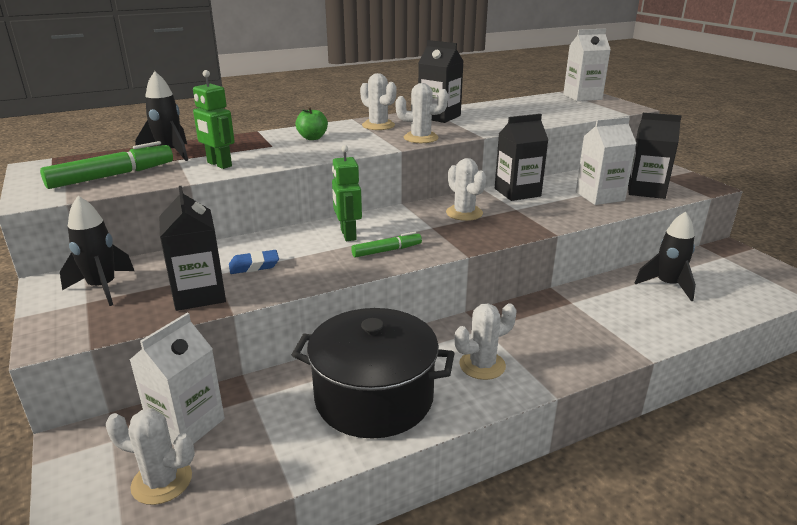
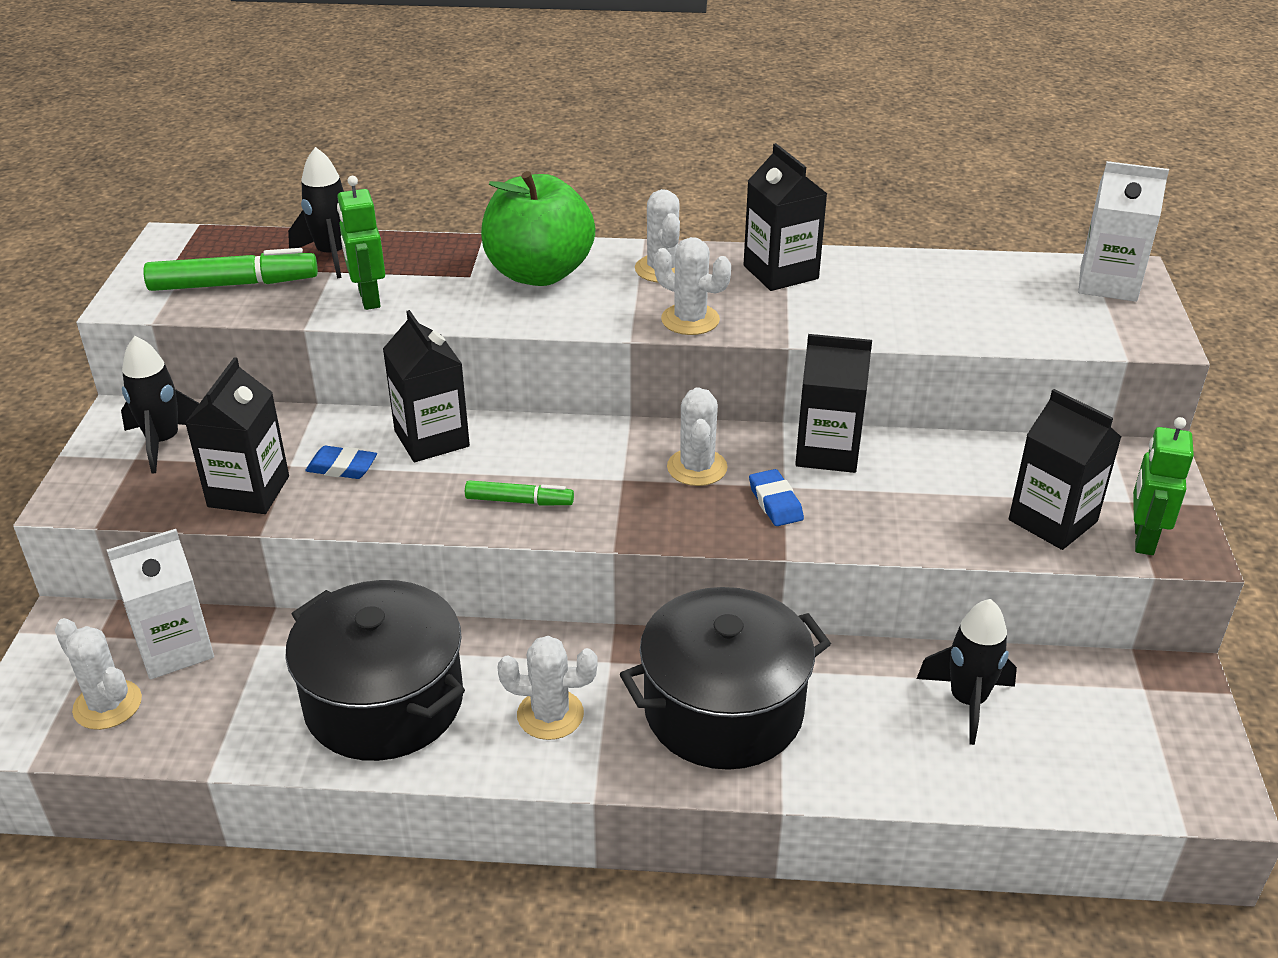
camera: 30 degrees right, 10 degrees up
green apple [296,107,328,140] -> green apple [481,171,595,286], size x2.22
green robot [332,145,362,241] -> green robot moved to [1133,417,1194,555]
white carton [576,117,637,205] -> none
none -> black carton [383,310,470,462]
none -> black pot [620,587,831,770]
none -> blue eraser [749,469,804,526]

